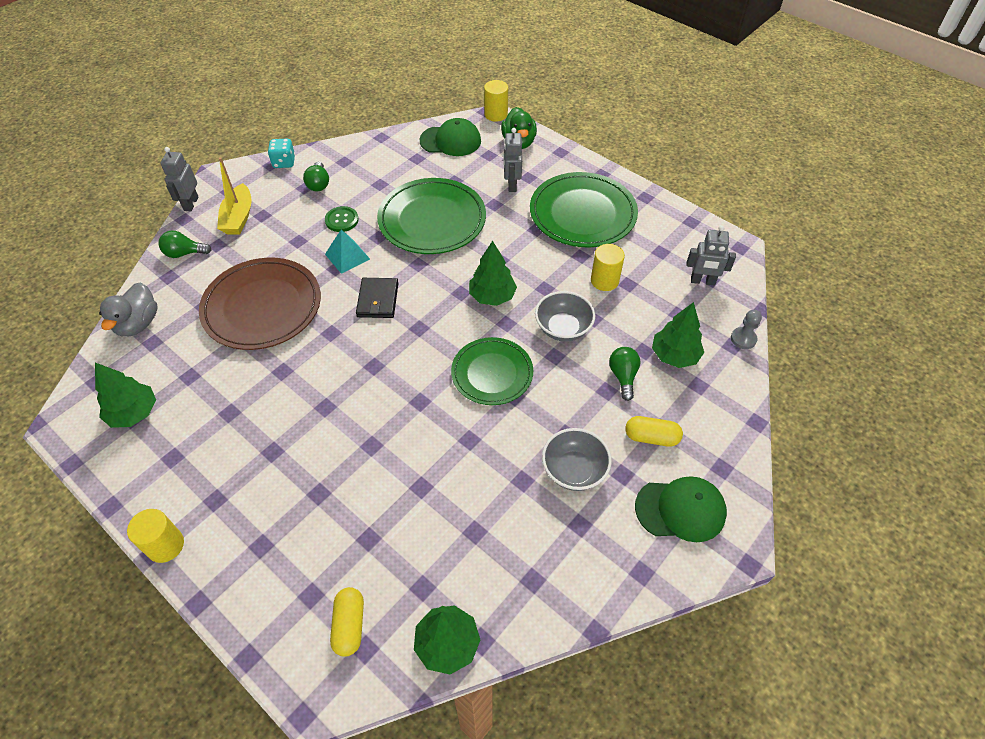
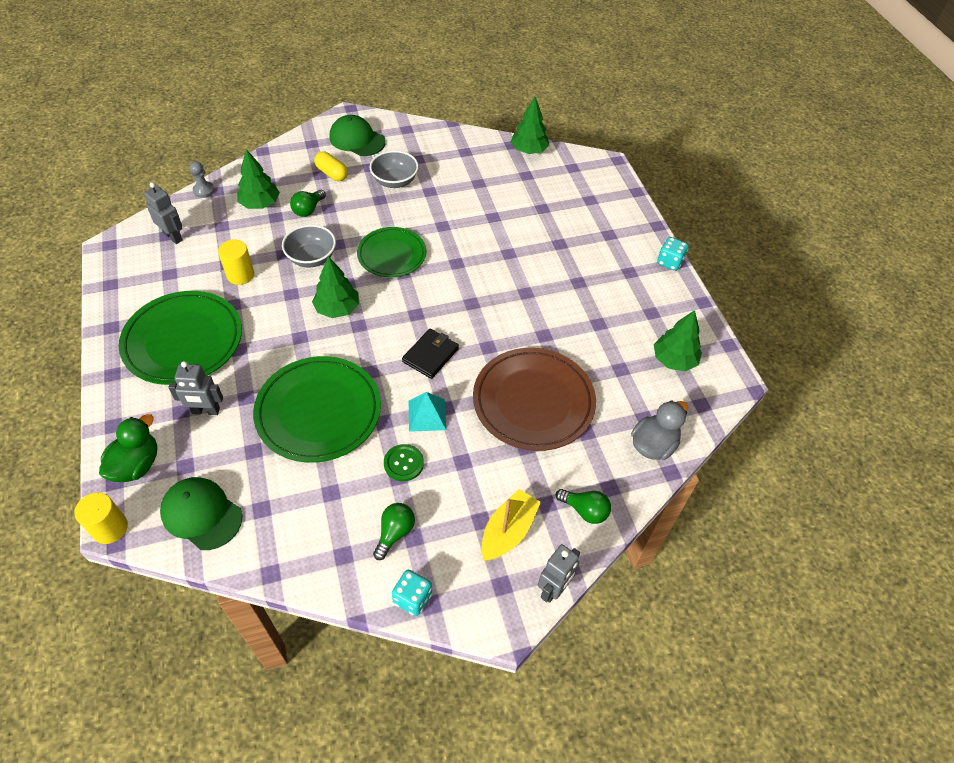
camera: 150 degrees left, 0 degrees up
yellow cylinder [127,509,184,563] -> turquoise dice [657,237,689,271]
yellow capsule [330,587,364,657] -> none
grey robot [503,128,522,192] -> grey robot turned 60 degrees clockwise [168,361,223,415]

